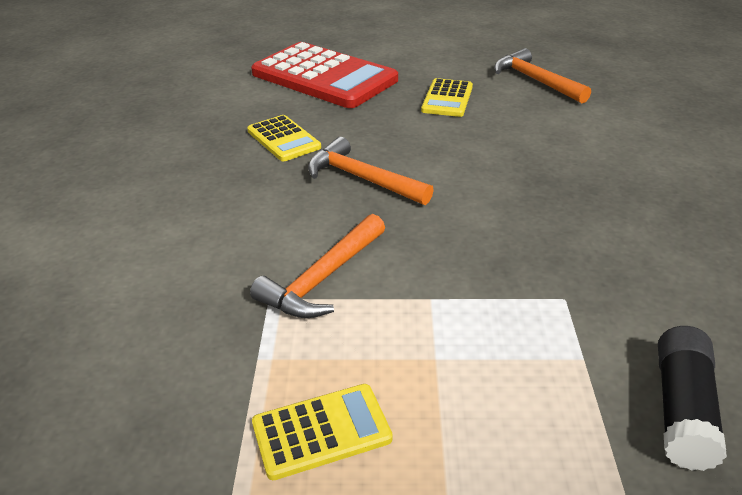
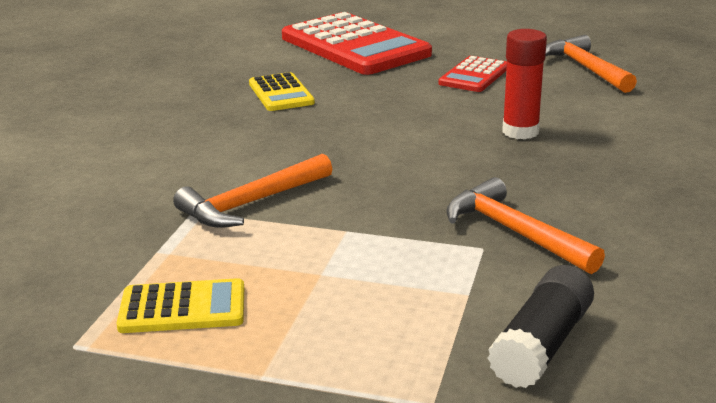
camera: 15 degrees right, 10 degrees down
orange hammer [308,137,434,205] -> orange hammer moved to [446,177,605,274]
yellow calculator [421,78,473,117] -> red calculator [439,56,507,92]
none -> red glue stick [502,29,547,139]

